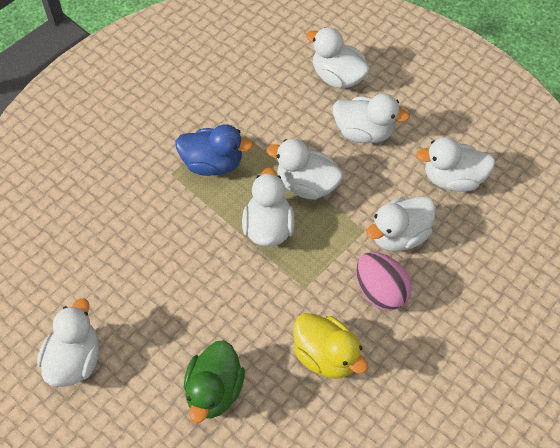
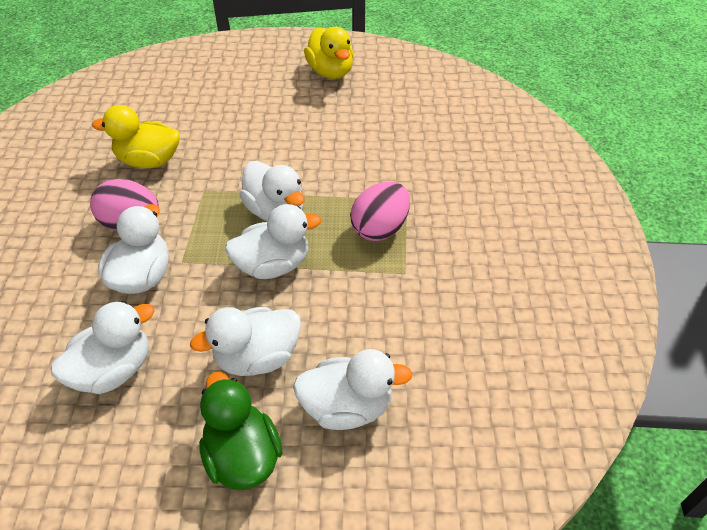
camera: 140 degrees right, 10 degrees down
white duck [37,298,99,387] -> yellow duck [304,27,353,79]
blue duck [175,124,253,176] -> pink egg [350,181,410,241]
green duck [184,340,245,423] -> green duck moved to [199,372,283,490]

